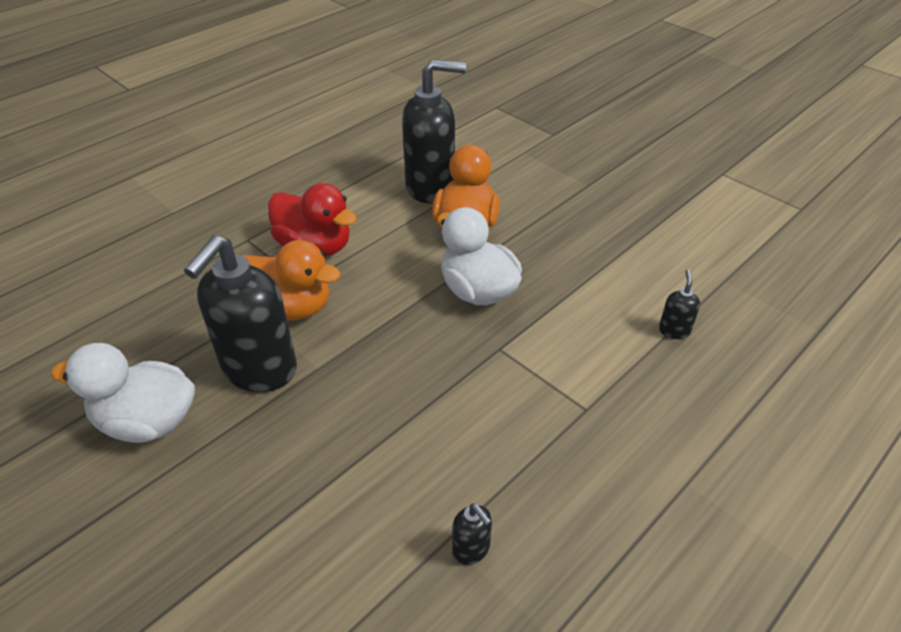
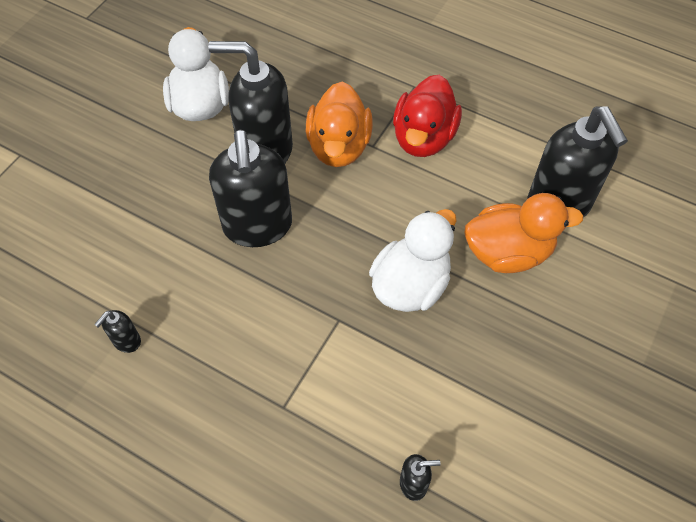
camera: 75 degrees right, 15 degrees up
none -> black soap dispenser [209,130,292,247]

